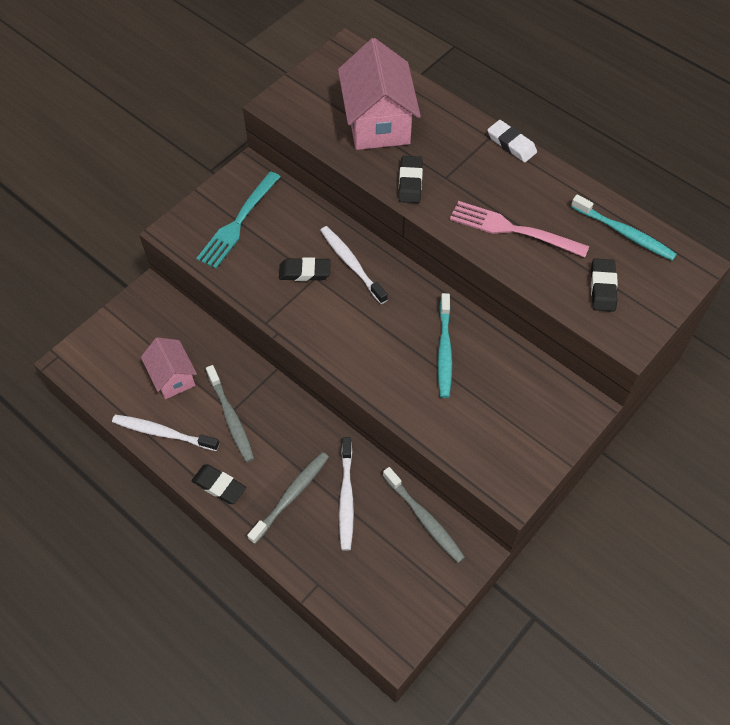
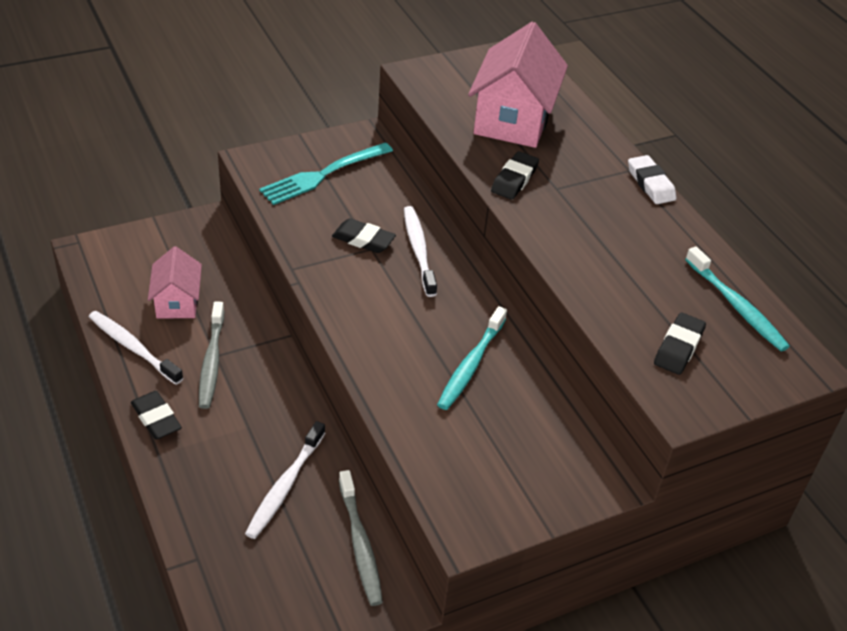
camera: 20 degrees right, 15 degrees down
grey toothbrush [247,452,329,544] -> none
pink fork [450,201,589,258] -> none

